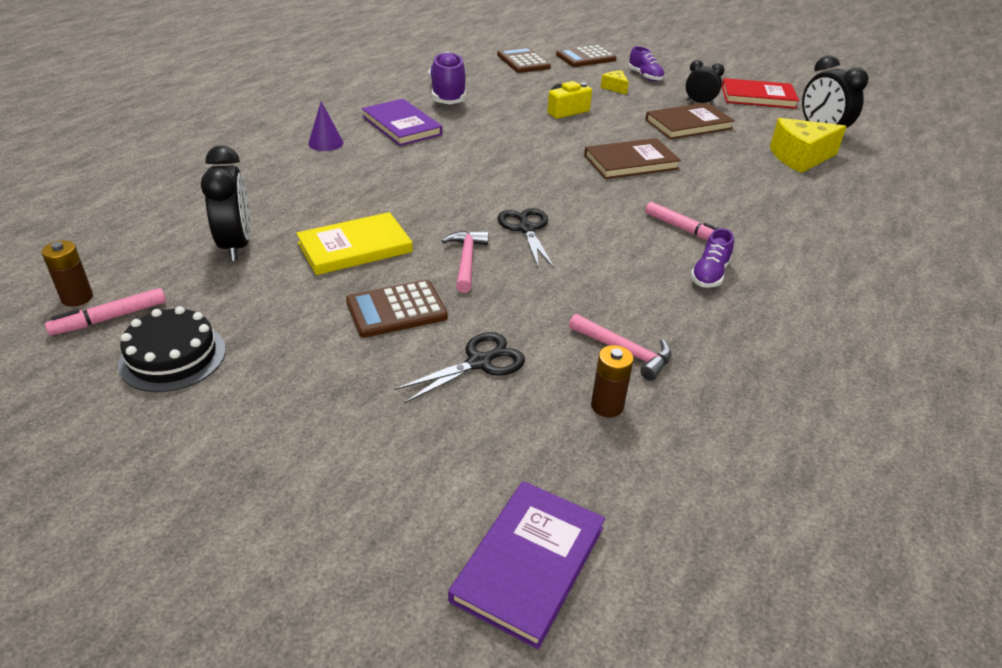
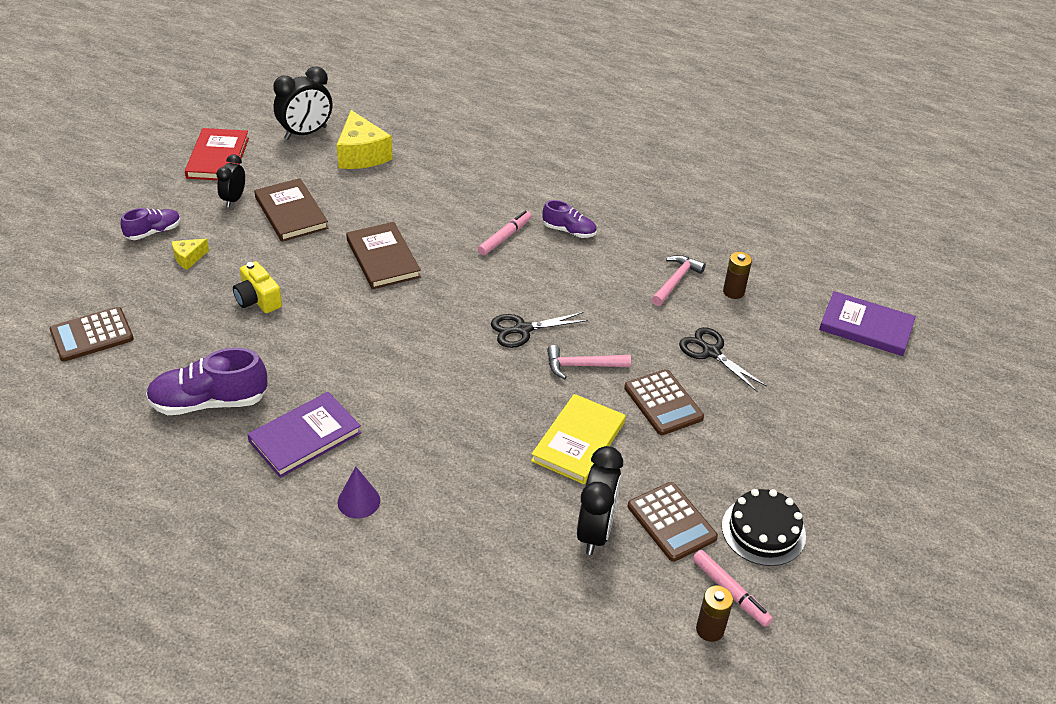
camera: 95 degrees left, 5 degrees up
black clock [201,146,250,261] -> black clock turned 120 degrees clockwise [577,446,623,555]
yellow book [296,212,413,275] -> yellow book turned 60 degrees clockwise [531,394,626,484]
brown calculator [556,45,617,67] -> brown calculator moved to [628,482,718,562]

